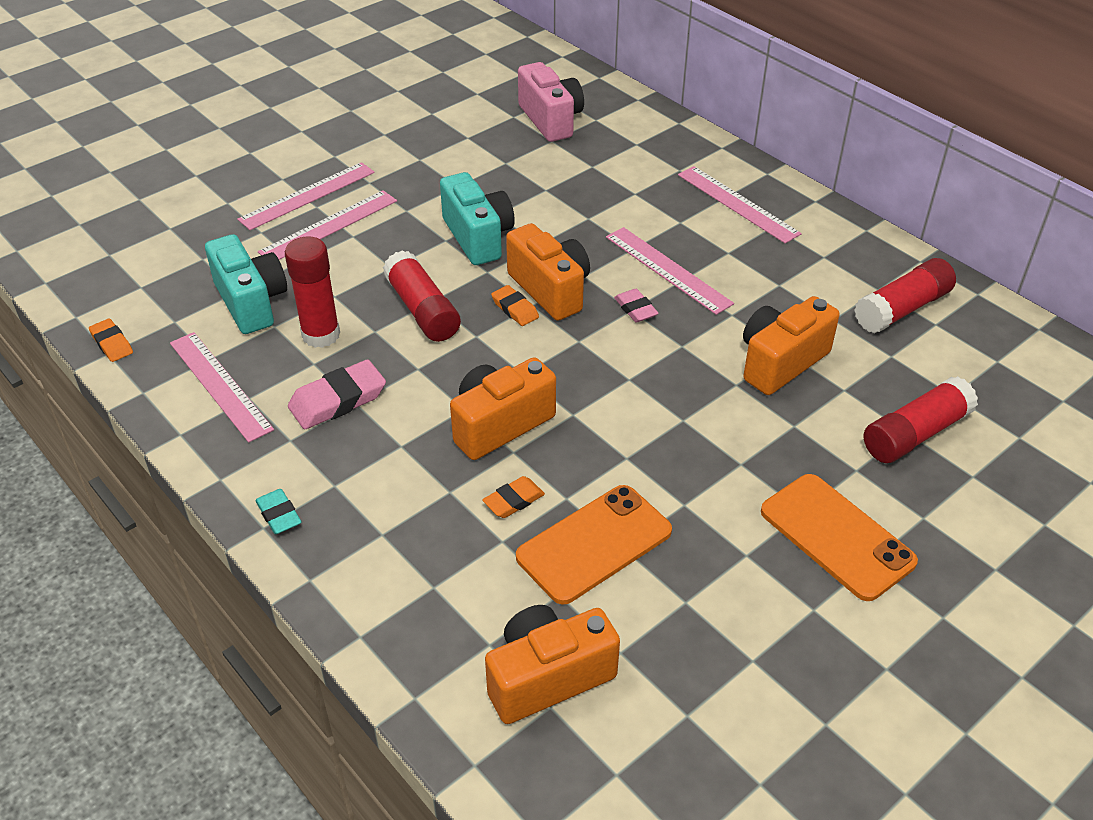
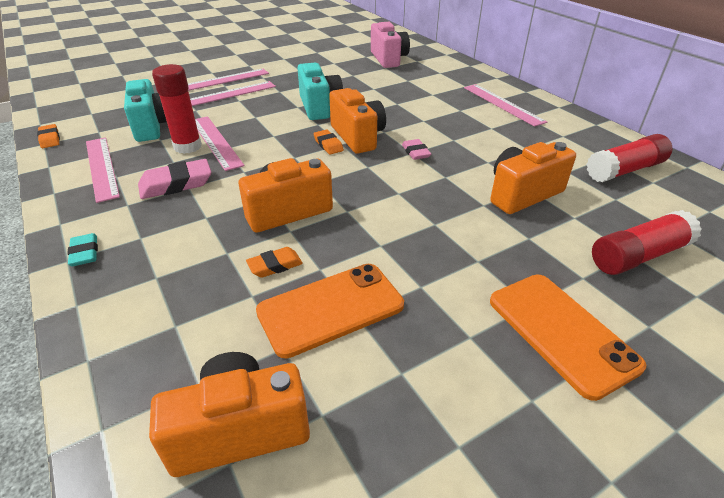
camera: 10 degrees right, 5 degrees down
red glue stick [383,250,461,342] -> none
pink ruler [606,227,734,315] -> pink ruler moved to [195,116,244,171]

